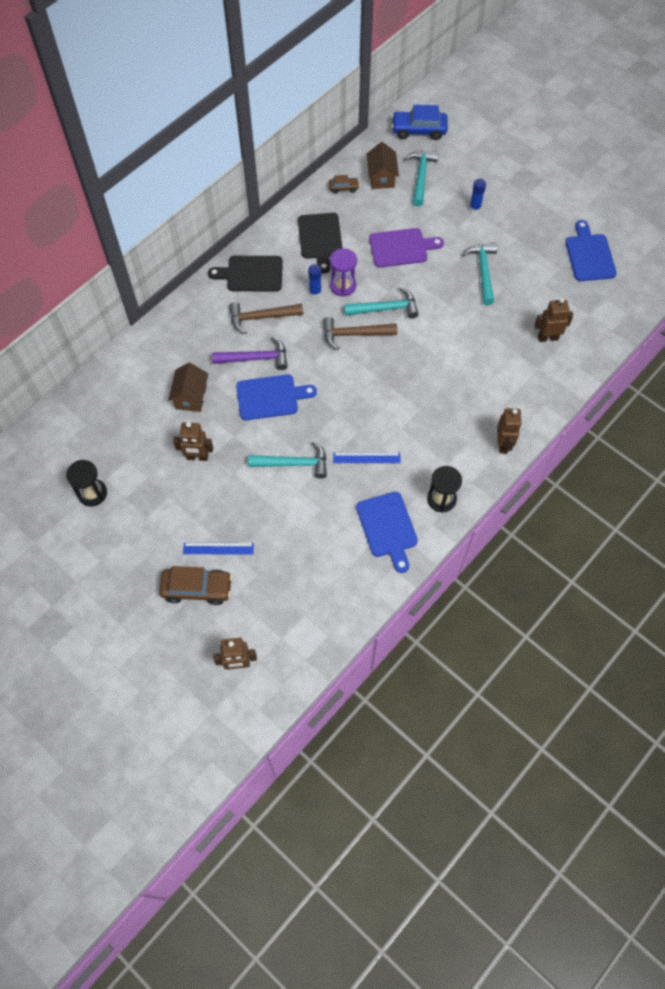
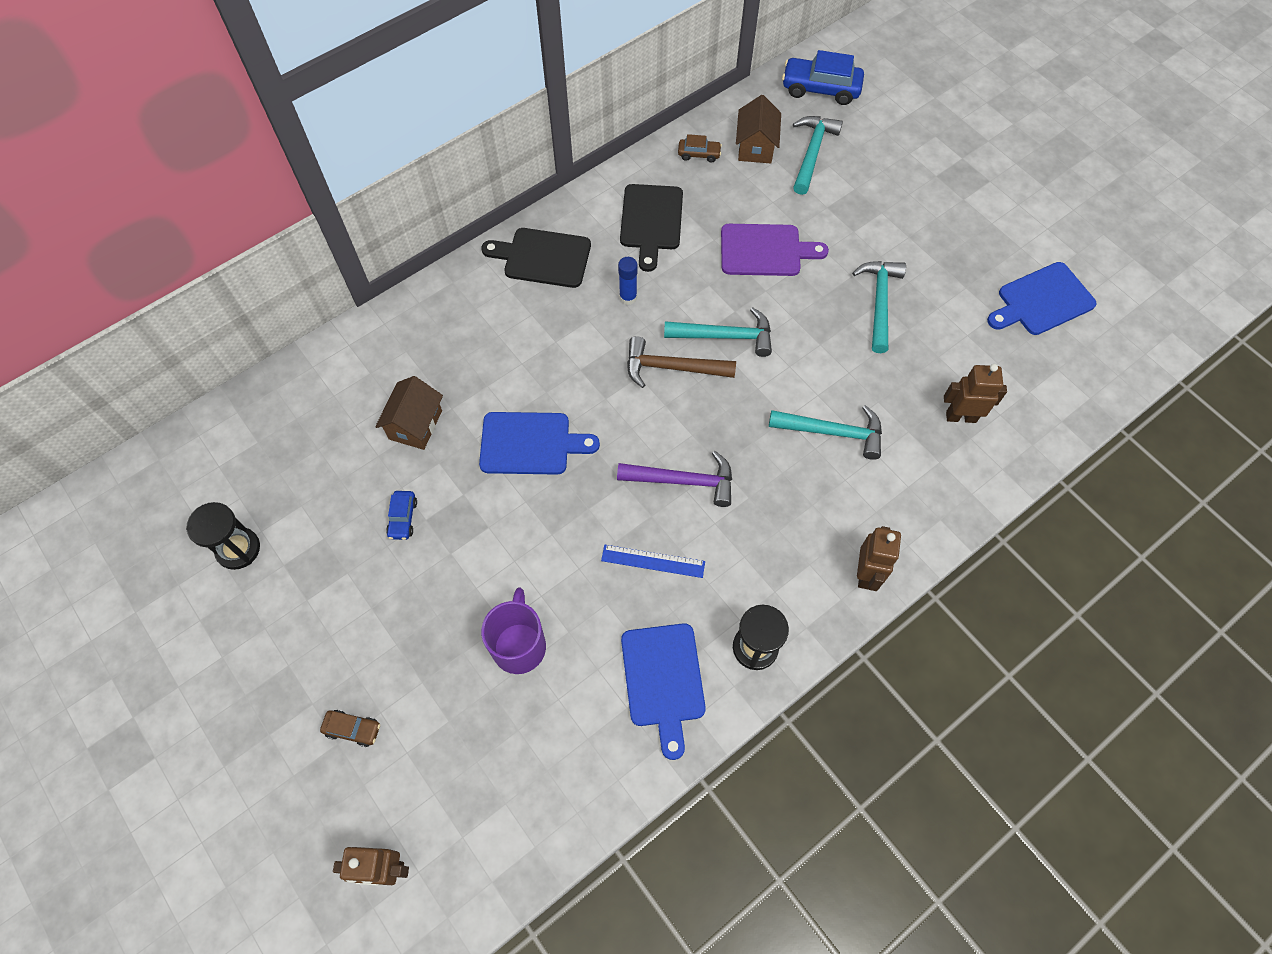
camera: 10 degrees right, 0 degrees up
brown car [159,566,232,605] -> brown car [320,710,380,747], size x0.52
brown robot [173,422,213,461] -> blue car [386,491,417,540]
blue ruler [183,543,254,554] -> none
purple hammer [212,337,288,370] -> purple hammer moved to [617,451,732,507]
brown hammer [229,302,303,334] -> none
turquoise hammer [248,441,327,479] -> turquoise hammer moved to [769,405,882,460]
purple hourglass [330,248,357,297] -> none
blue glue stick [469,179,486,213] -> none
blue cutting board [565,220,617,281] -> blue cutting board turned 120 degrees counterclockwise [987,262,1096,335]
none -> purple mug [481,588,546,674]

